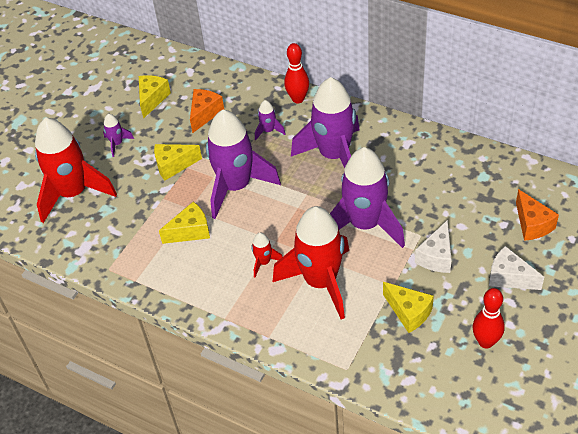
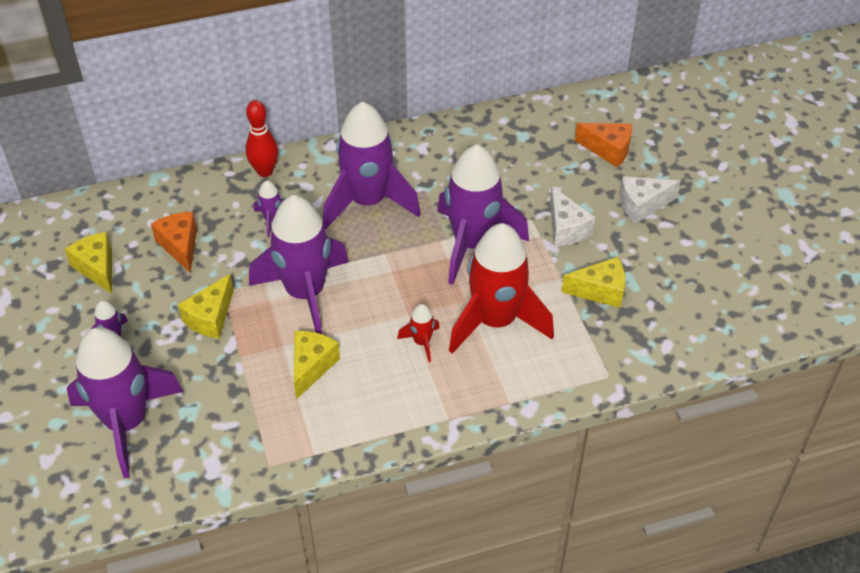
camera: 50 degrees left, 0 degrees up
red rocket [35,118,117,223] -> purple rocket [67,327,183,478]
red bowling pin [473,288,505,348] -> none

